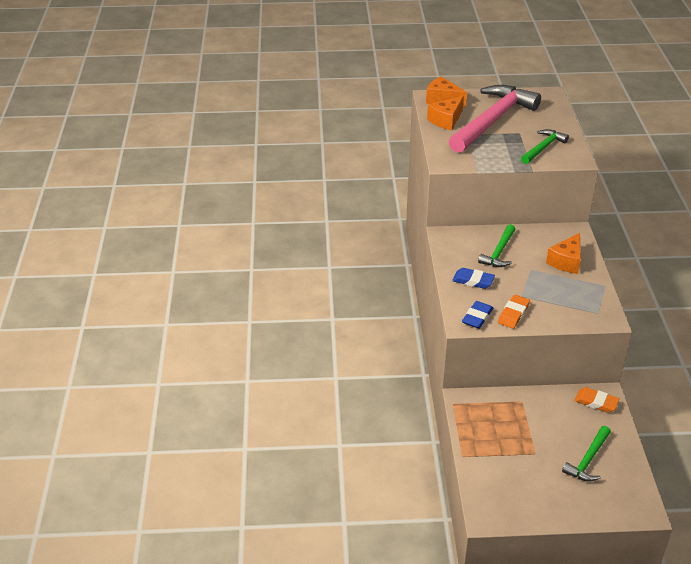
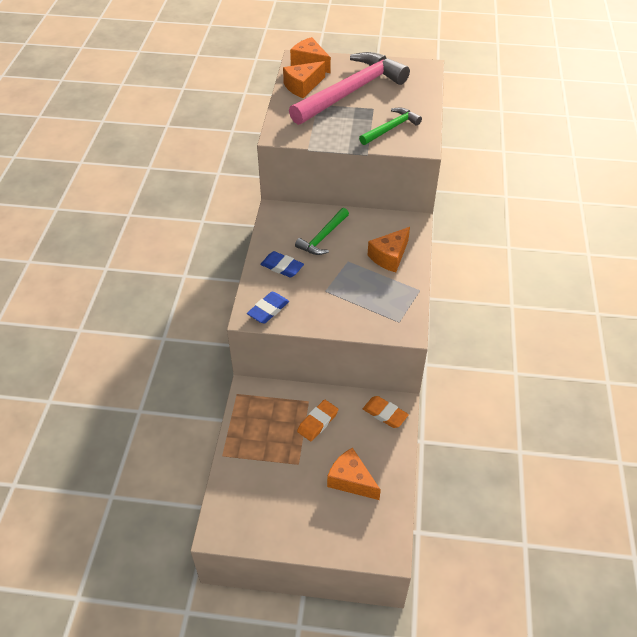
camera: 10 degrees right, 10 degrees up
orange eraser [498,295,530,329] -> orange eraser moved to [297,400,338,441]
green hammer [562,426,611,482] -> orange cheese [327,448,381,500]

